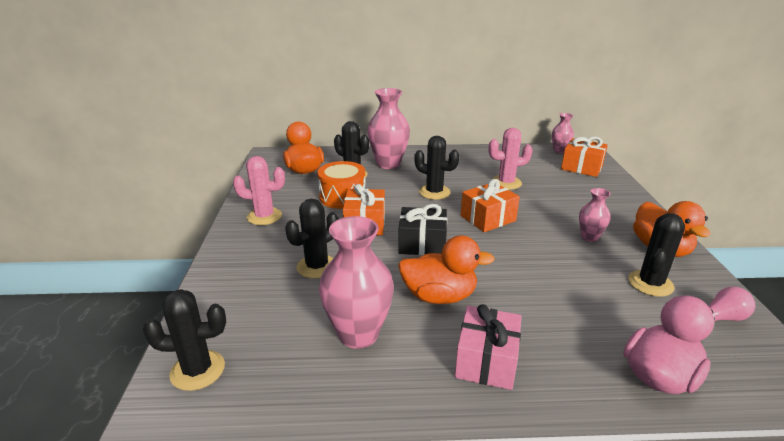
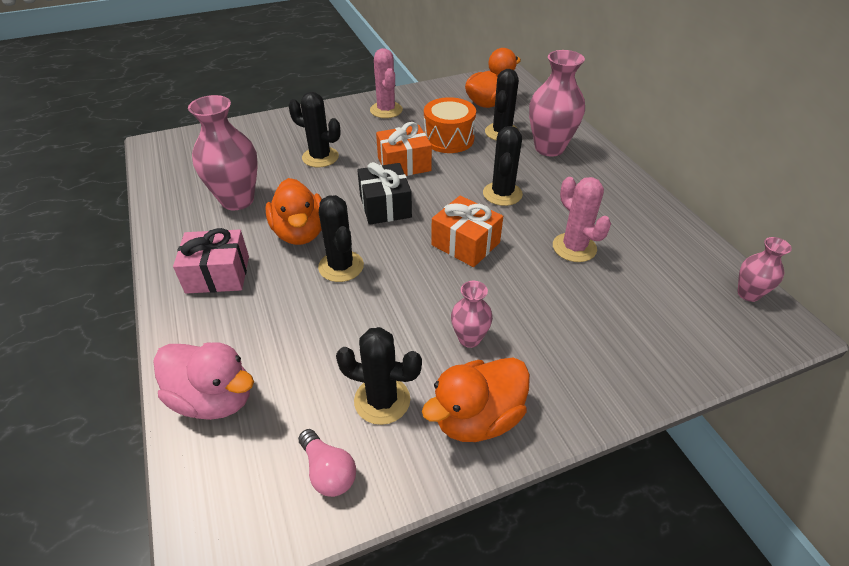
camera: 70 degrees right, 15 degrees up
black cactus [143,289,226,391] -> black cactus moved to [318,195,364,282]
orange gift [561,137,608,177] -> none

